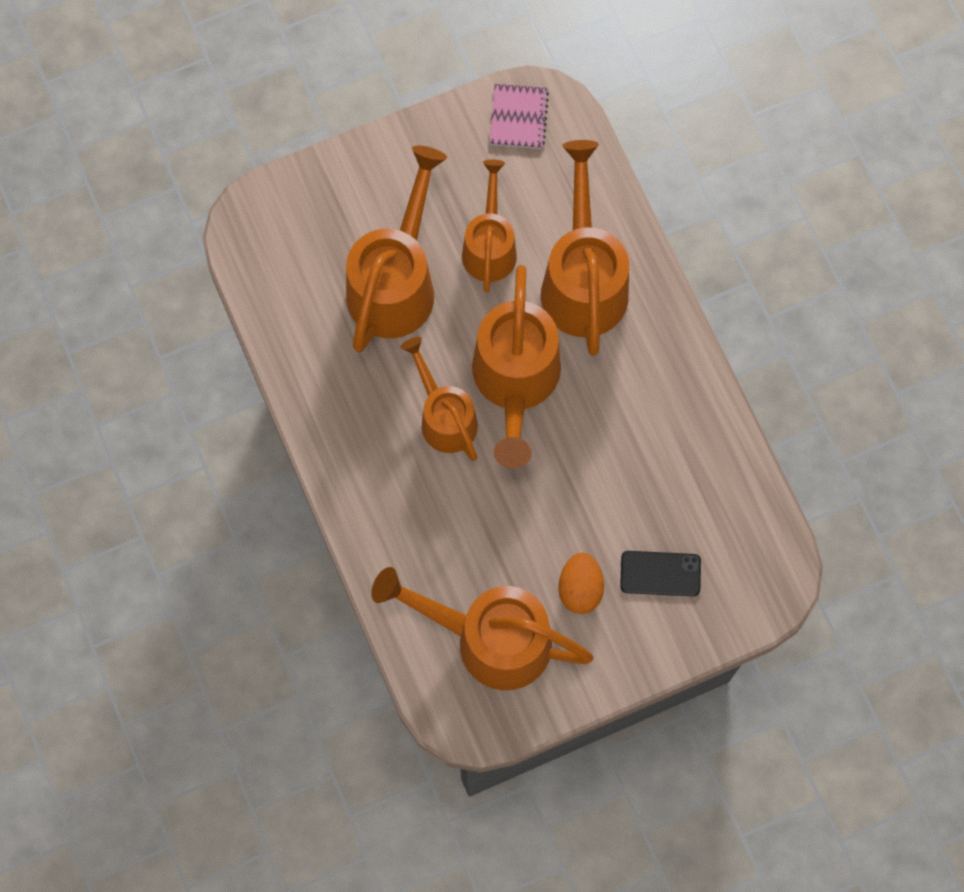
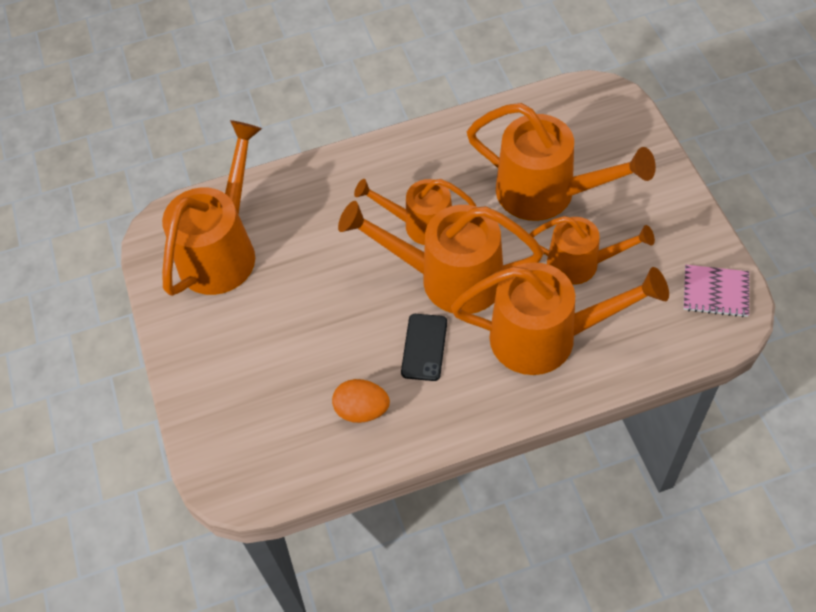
camera: 100 degrees right, 15 degrees down
orange watering can [401,337,478,461] -> orange watering can turned 150 degrees counterclockwise [354,179,476,245]
orange egg [558,553,604,614] -> orange egg moved to [332,379,390,423]
black phone [620,551,701,596] -> black phone moved to [401,314,447,381]

